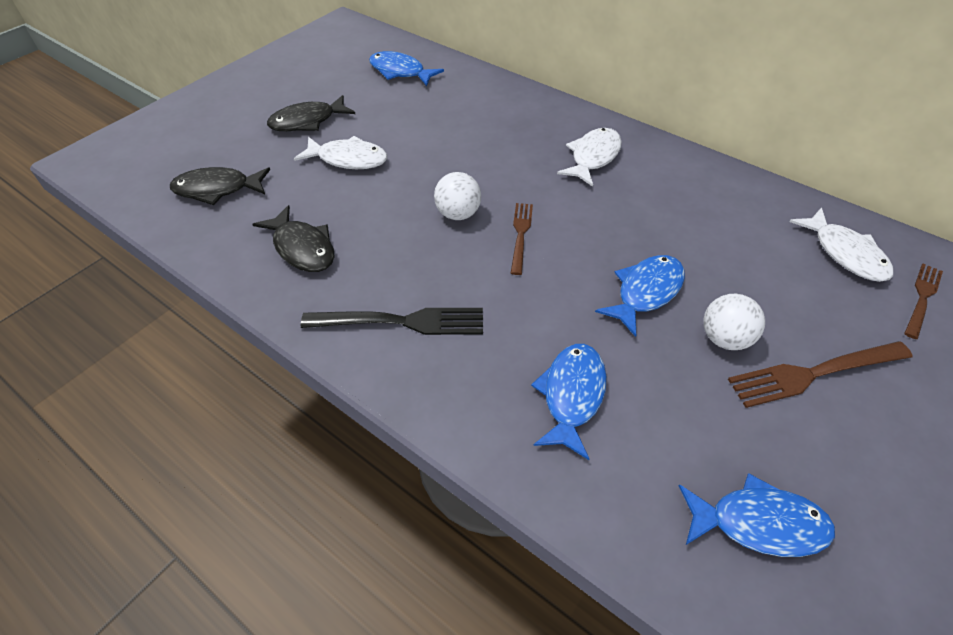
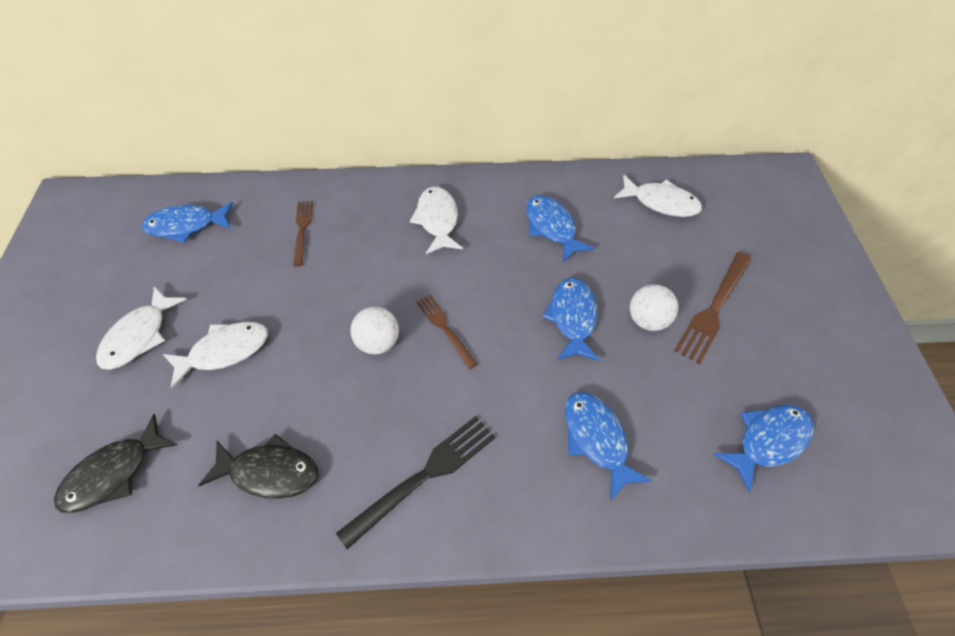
camera: 40 degrees left, 5 degrees up
black fish [267,95,355,131] -> white fish [96,286,187,370]
brown fork [904,264,943,339] -> brown fork moved to [293,201,313,267]
none -> blue fish [526,195,595,262]

